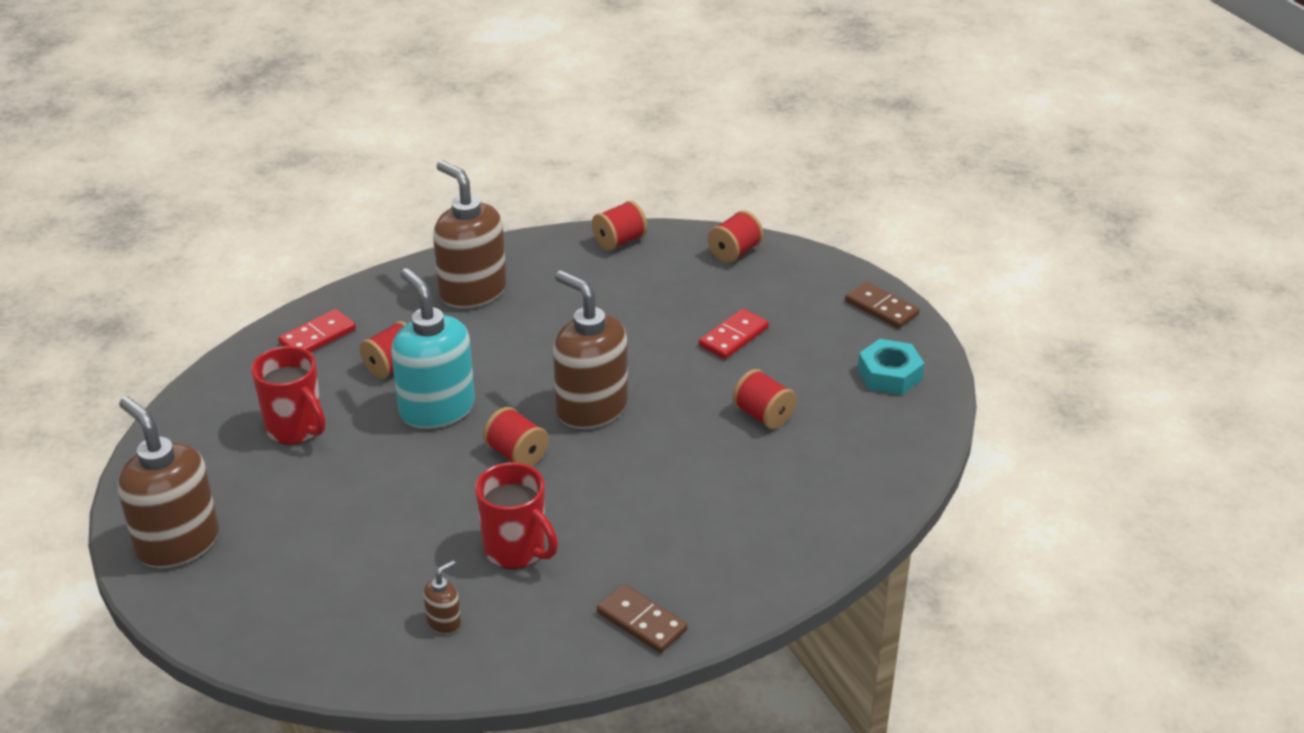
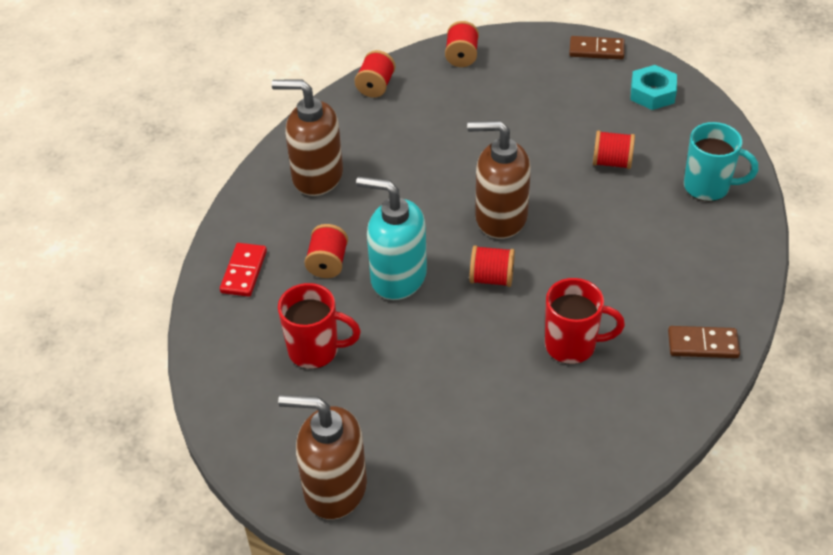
camera: 35 degrees left, 10 degrees up
brown soap dispenser [423,560,461,634] -> none
red domino [699,309,769,359] -> none
none -> turquoise mug [684,122,758,201]

